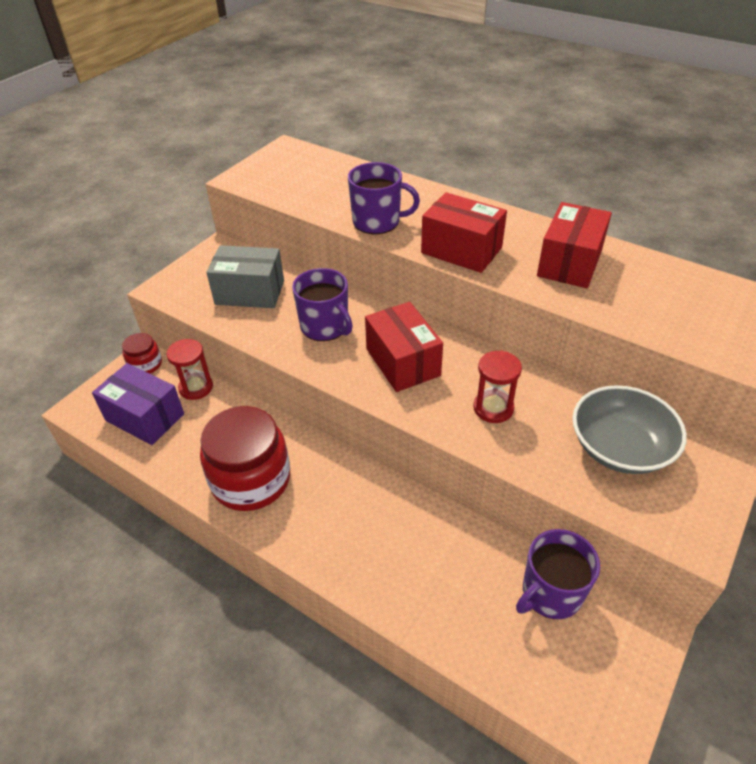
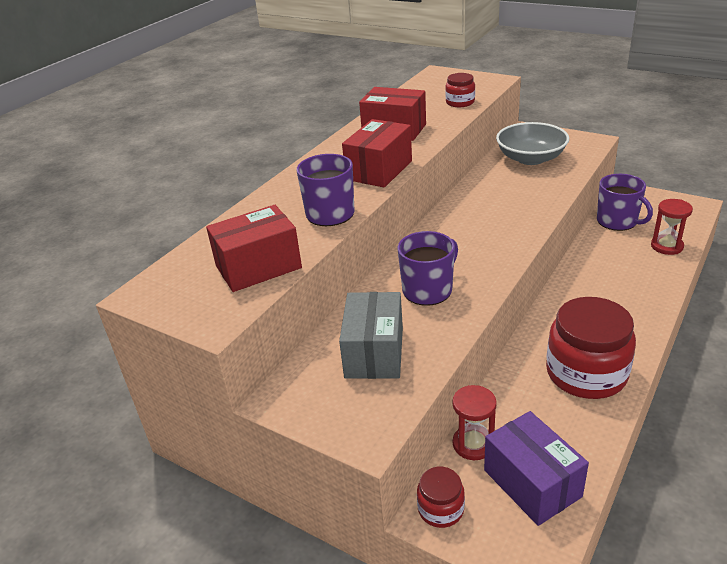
camera: 90 degrees left, 10 degrees down
purple box [92,363,184,445] -> purple box turned 60 degrees counterclockwise [484,411,589,526]
red box [365,302,443,392] -> red box moved to [206,205,302,292]
red hourglass [473,350,522,423] -> red hourglass moved to [651,199,693,255]
none -> red jar [445,73,475,107]

